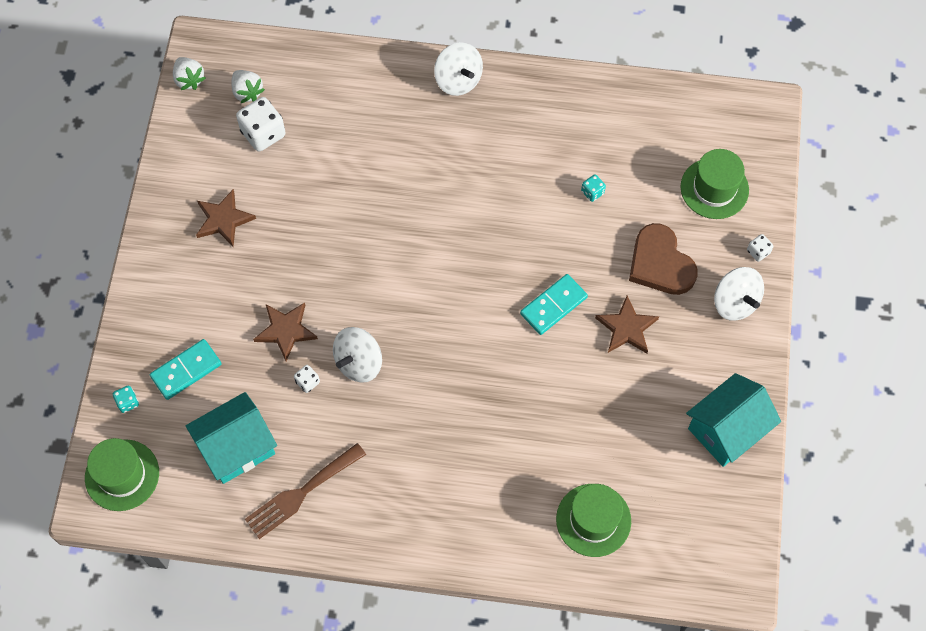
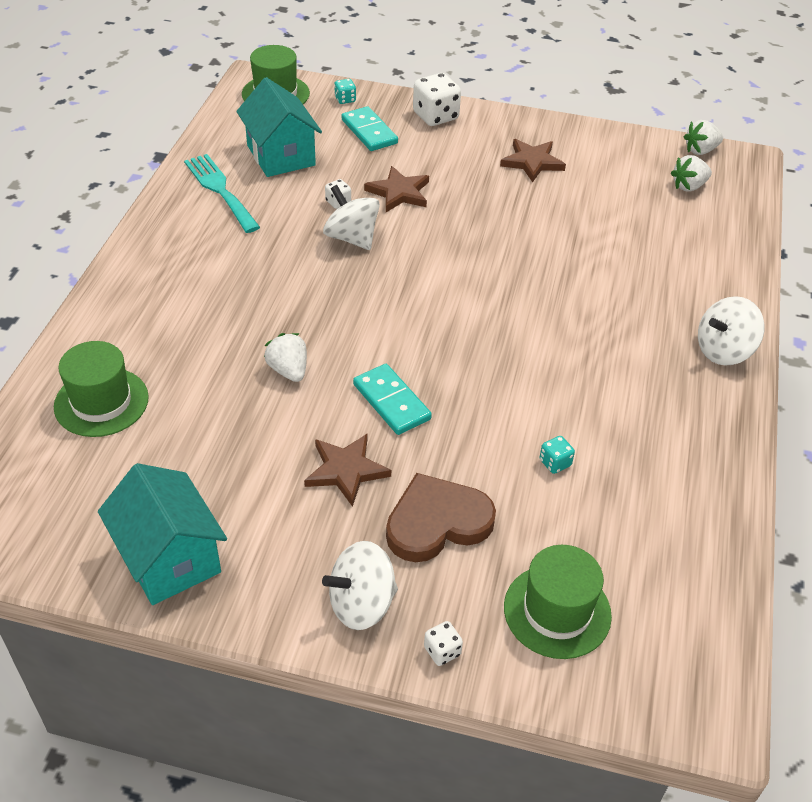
camera: 95 degrees right, 20 degrees down
white dice [236,97,286,151] -> white dice moved to [413,73,461,126]
brown fork [245,443,366,539] -> turquoise fork [184,154,260,233]
none -> white strawberry [264,333,307,382]

